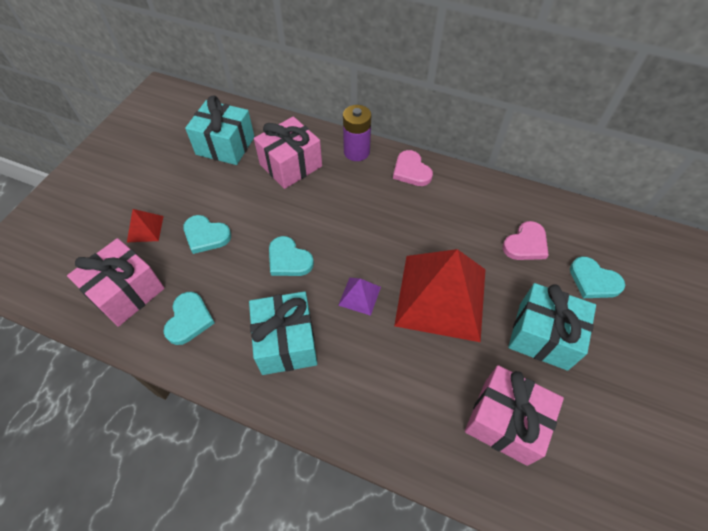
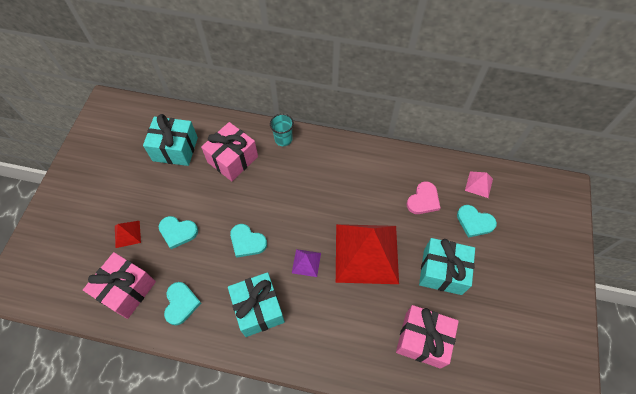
camera: 10 degrees left, 5 degrees up
purple battery [343,105,371,161] -> turquoise cup [270,114,294,146]
pink heart [393,150,433,186] -> none
none -> pink pyramid [465,172,493,198]

